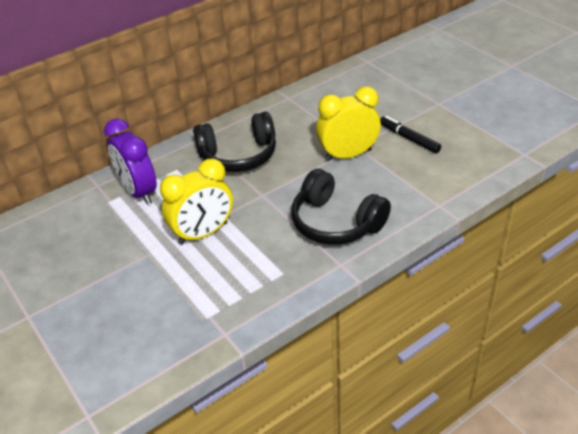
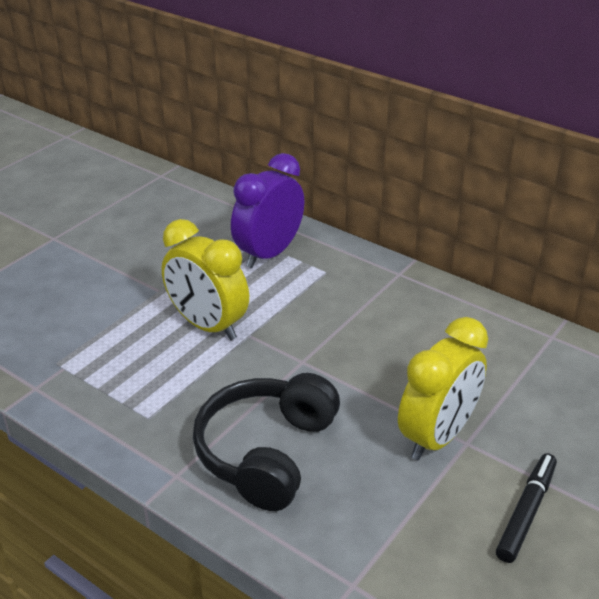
camera: 70 degrees right, 5 degrees down
black headphones [193,112,276,172] -> none
yellow clock [316,86,381,161] -> yellow clock turned 75 degrees clockwise [398,317,488,460]

